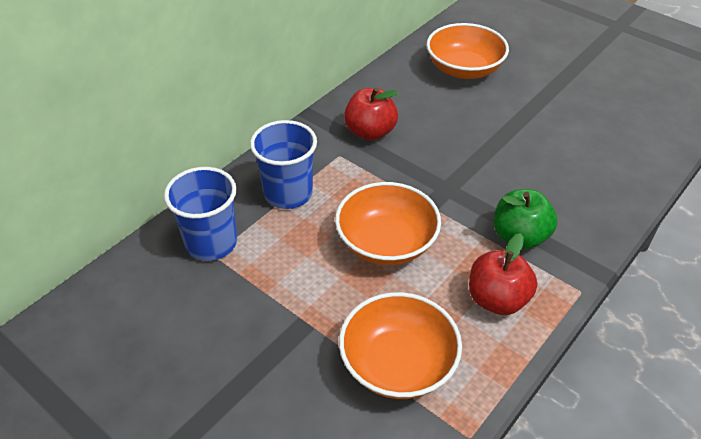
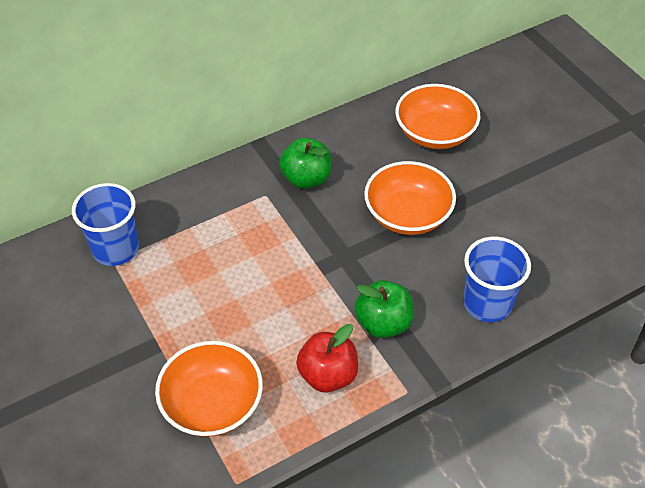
camera: 20 degrees right, 5 degrees up
blue cup [250,120,317,209] -> blue cup moved to [463,237,531,322]
orange bowl [335,182,441,265] -> orange bowl moved to [364,161,456,235]
red apple [344,87,399,141] -> green apple [279,138,331,189]

